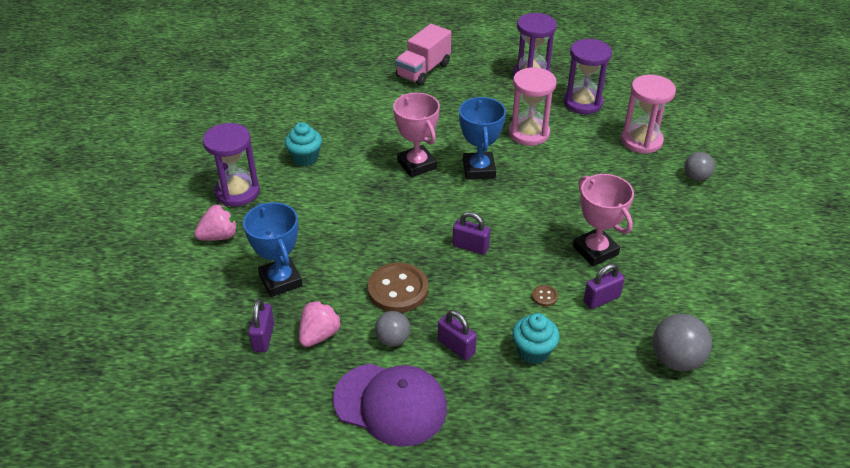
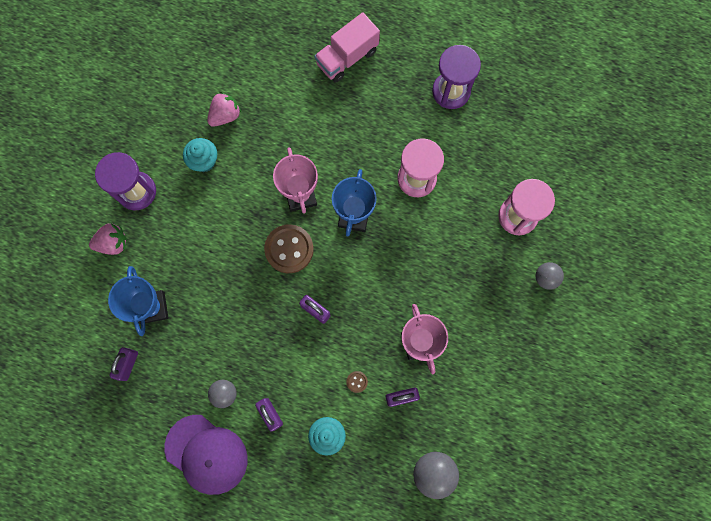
camera: 15 degrees right, 35 degrees up
pink strawberry [299,300,342,347] -> pink strawberry moved to [207,92,242,127]
brown button [368,263,428,313] -> brown button moved to [264,224,314,273]
purple hourglass [563,39,612,114] -> none

